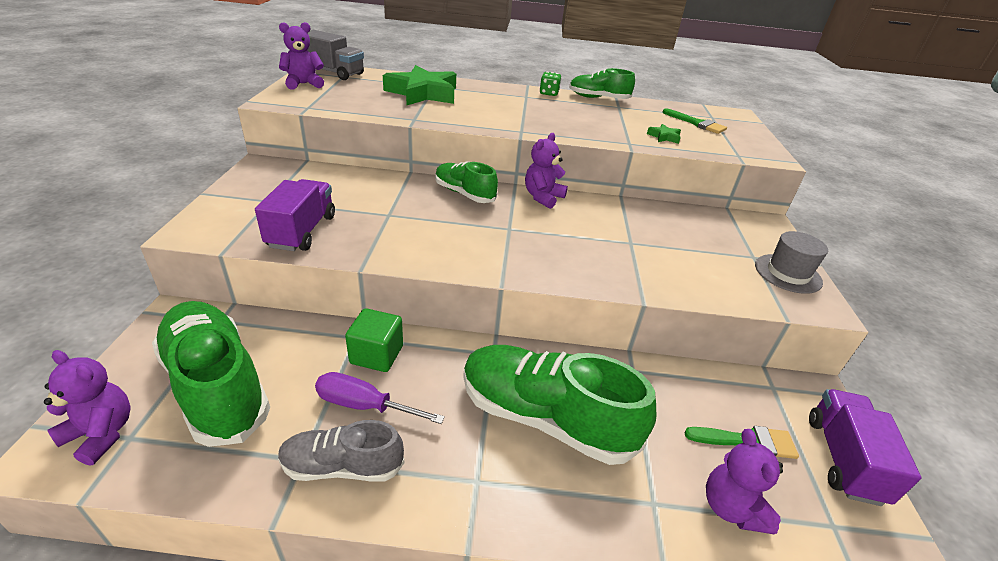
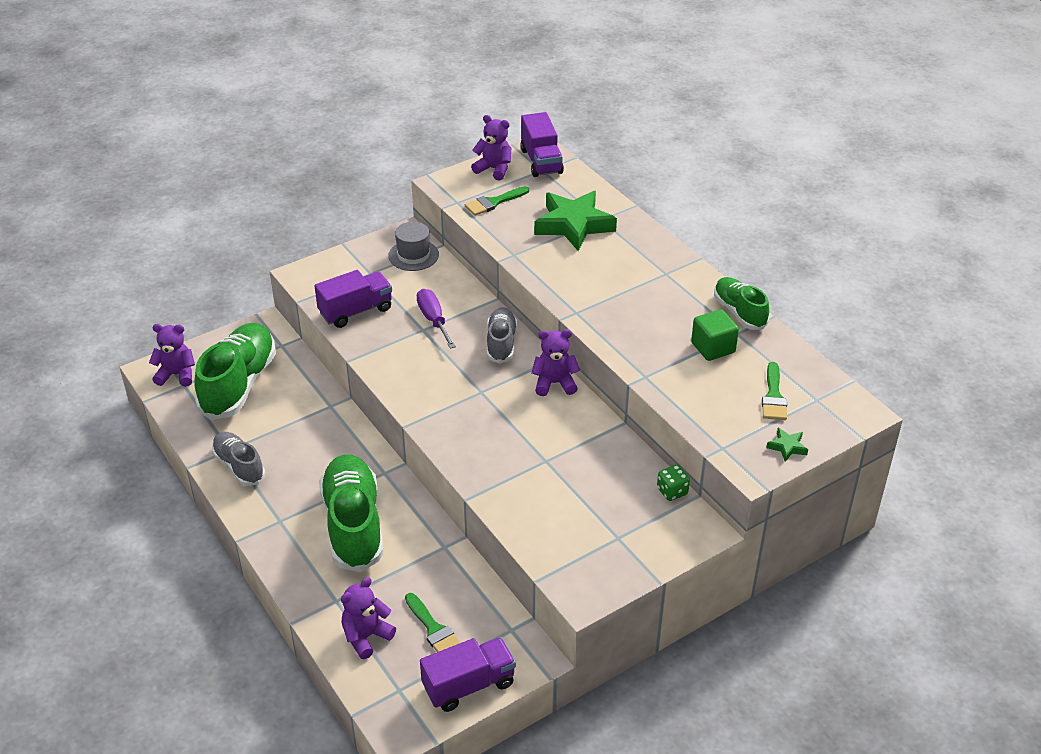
camera: 55 degrees right, 5 degrees up
purple teddy bear [44,350,131,466] -> purple teddy bear turned 75 degrees counterclockwise [149,324,195,387]
grey truck [307,30,364,80] -> purple truck [520,112,564,177]
purple screwdriver [315,372,445,424] -> purple screwdriver moved to [417,289,456,349]
green cube [345,308,403,372] -> green cube moved to [691,309,739,361]
green shoe [435,161,498,203] -> grey shoe [487,307,517,364]
green dice [539,72,561,96] -> green dice moved to [657,465,690,501]
green star [647,124,681,144] -> green star moved to [766,428,808,462]
grey hat [755,231,828,294] -> grey hat moved to [388,222,439,271]
none -> green brush [465,186,529,216]

